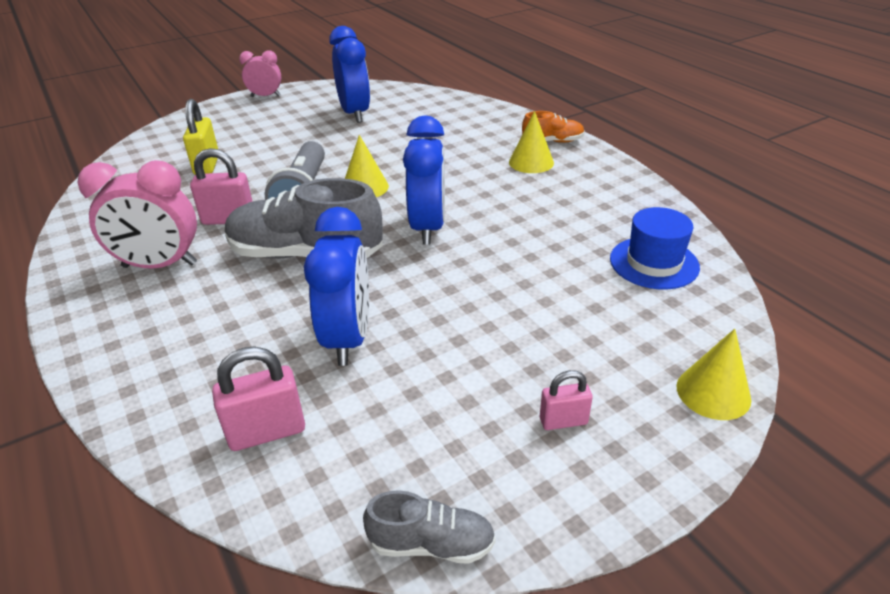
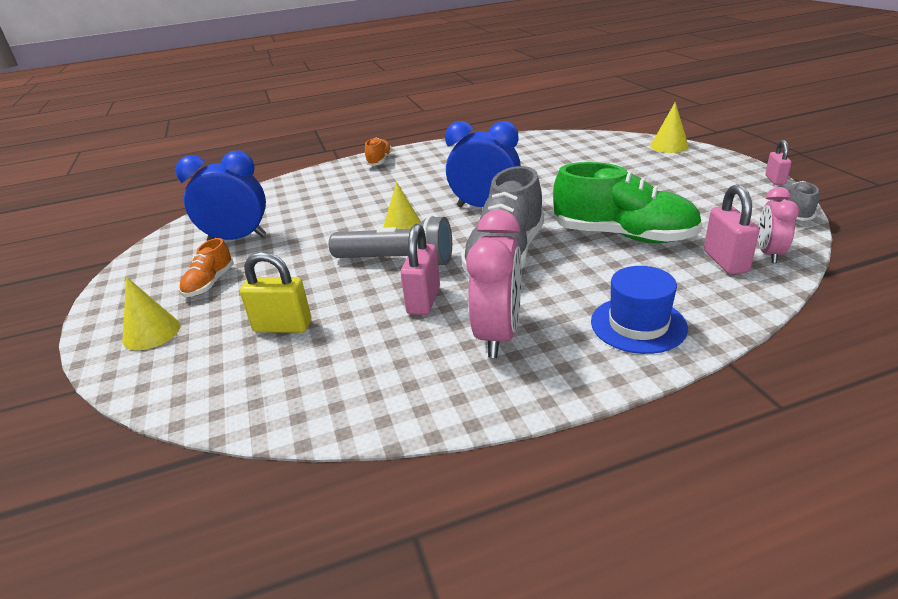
camera: 75 degrees left, 5 degrees down
pink clock [239,50,281,97] -> pink clock moved to [758,187,799,263]
blue clock [304,207,369,366] -> green shoe [553,162,702,243]
yellow cone [509,111,554,173] -> yellow cone moved to [122,277,180,350]
pink padlock [540,370,593,430] -> pink padlock moved to [765,140,792,185]
blue hat [610,207,700,290] -> blue hat moved to [591,266,688,354]
none -> orange shoe [179,238,234,297]

